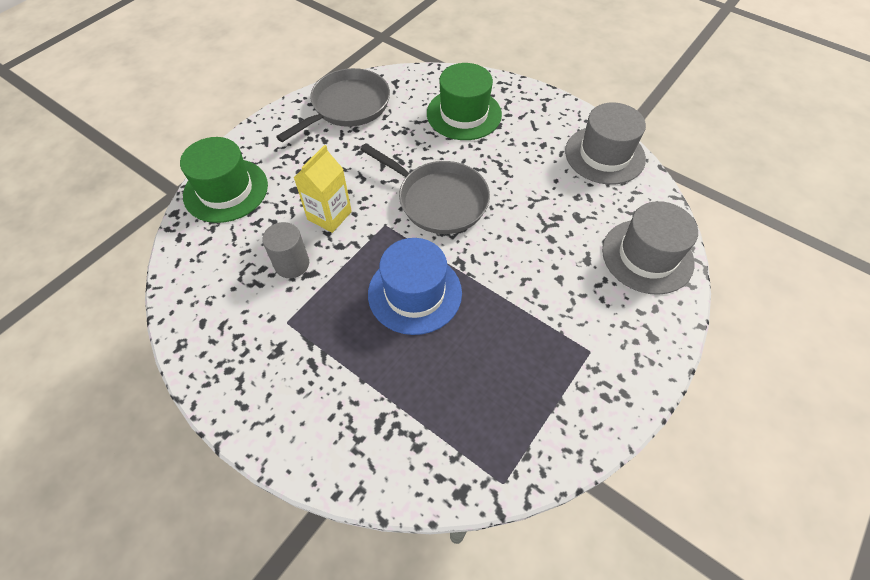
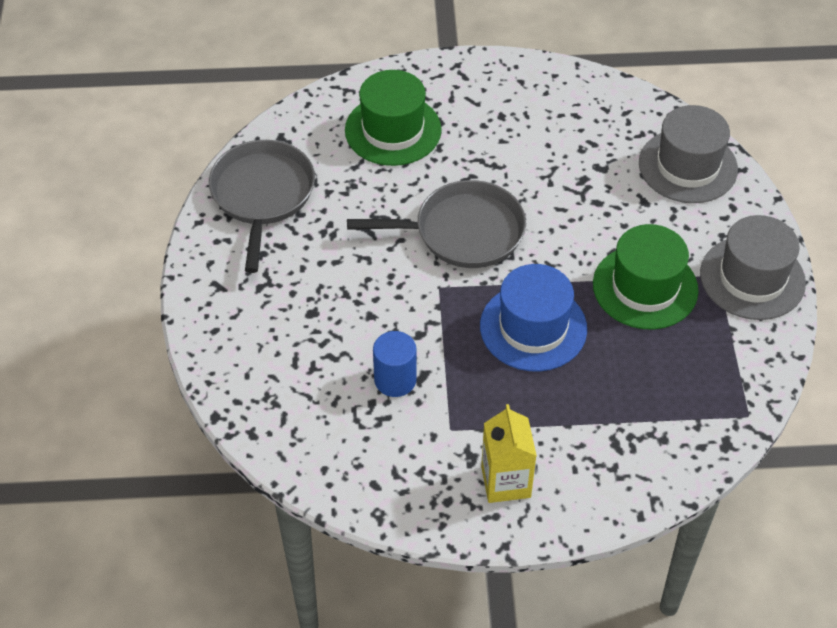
camera: 40 degrees left, 5 degrees down
green hat [180,137,268,223] -> green hat moved to [593,224,699,330]
grey cylinder [262,222,309,278] -> blue cylinder [373,331,417,397]
yellow carton [294,145,352,233] -> yellow carton moved to [481,404,537,503]
grey hat [565,103,646,185] -> grey hat moved to [700,215,806,320]

